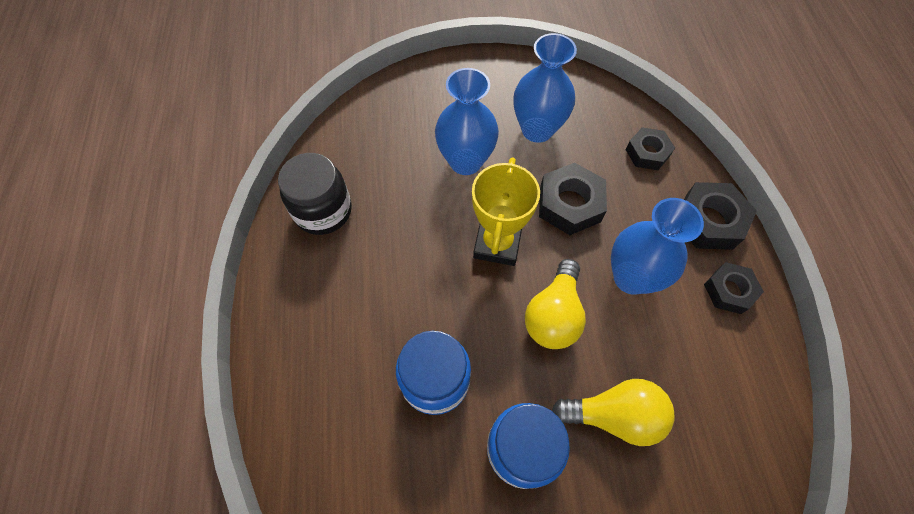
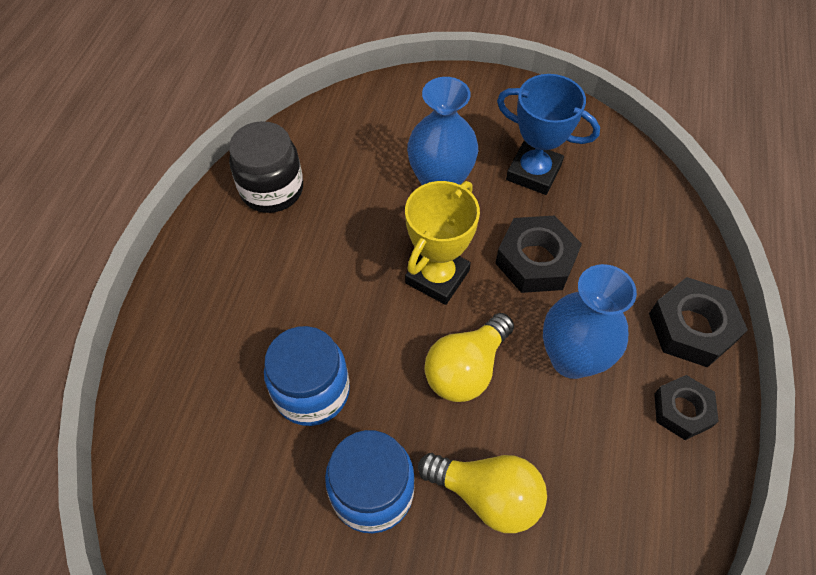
camera: 20 degrees right, 5 degrees down
blue vase [514,33,577,143] -> blue trophy [497,74,600,195]
black nut [625,127,675,170] -> none

